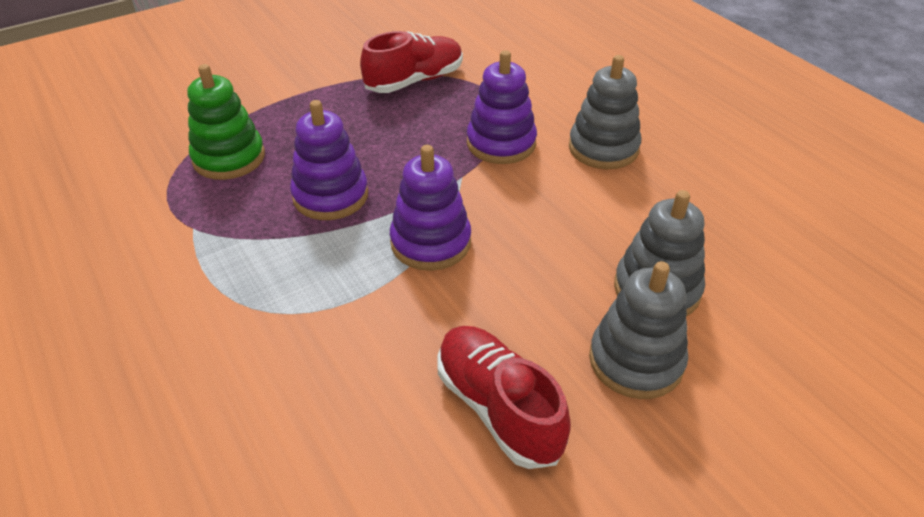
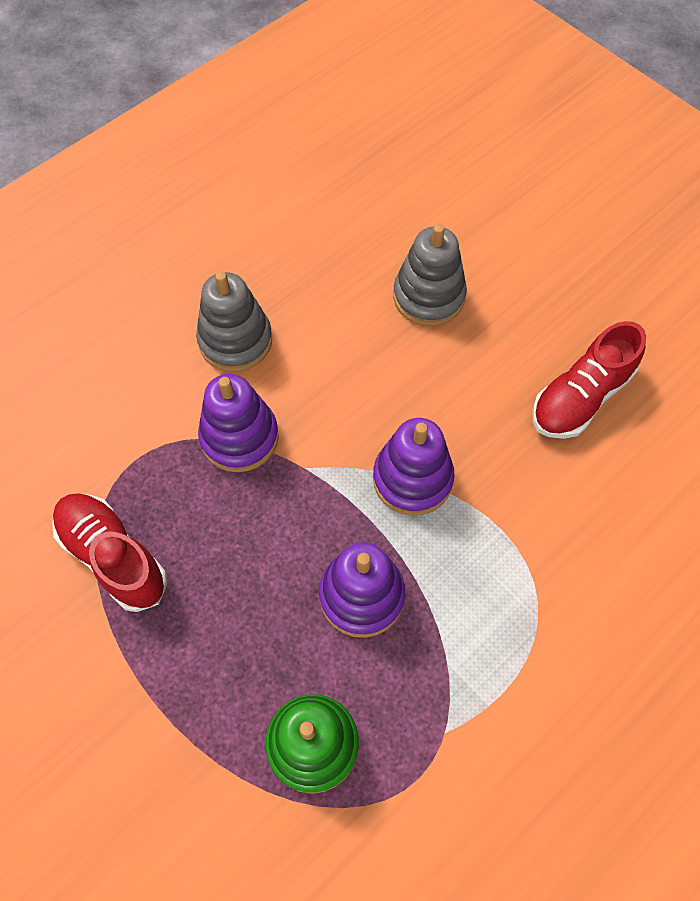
camera: 100 degrees left, 20 degrees up
grey stacking toy [589,261,688,399] -> none

